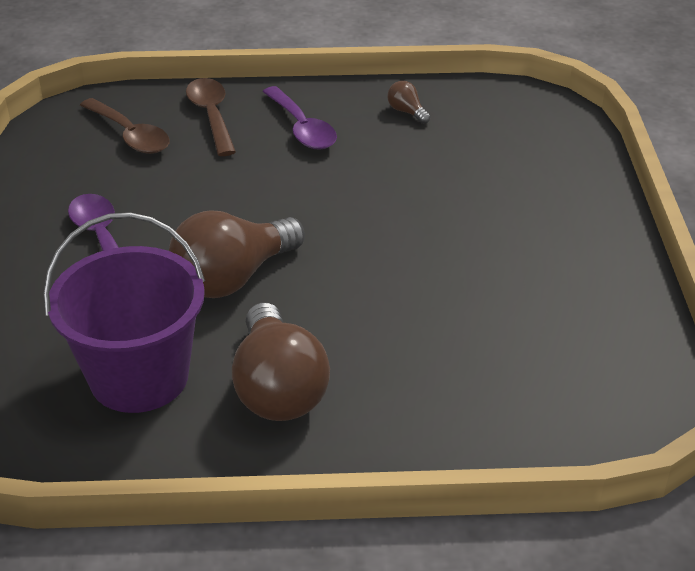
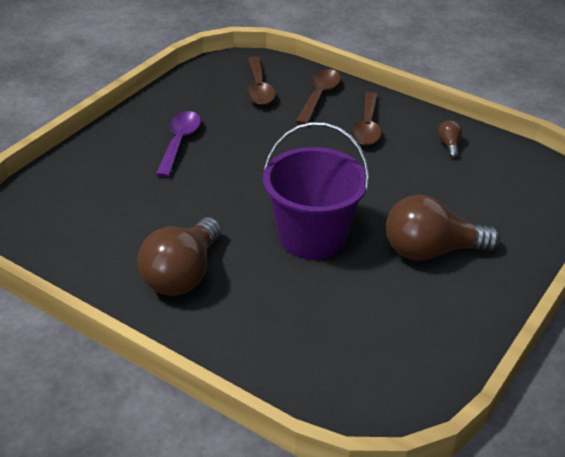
camera: 35 degrees right, 0 degrees up
purple bucket [43,212,205,413] -> purple bucket moved to [263,122,370,259]
brown light bulb [169,210,305,298] -> brown light bulb moved to [386,195,500,261]
purple spoon [262,86,337,150] -> brown spoon [351,92,382,146]

